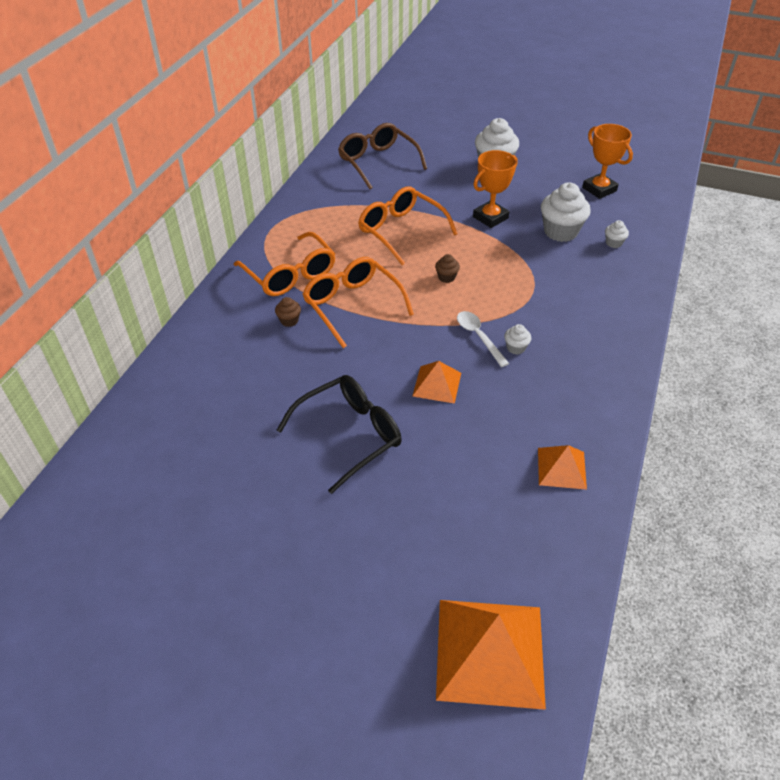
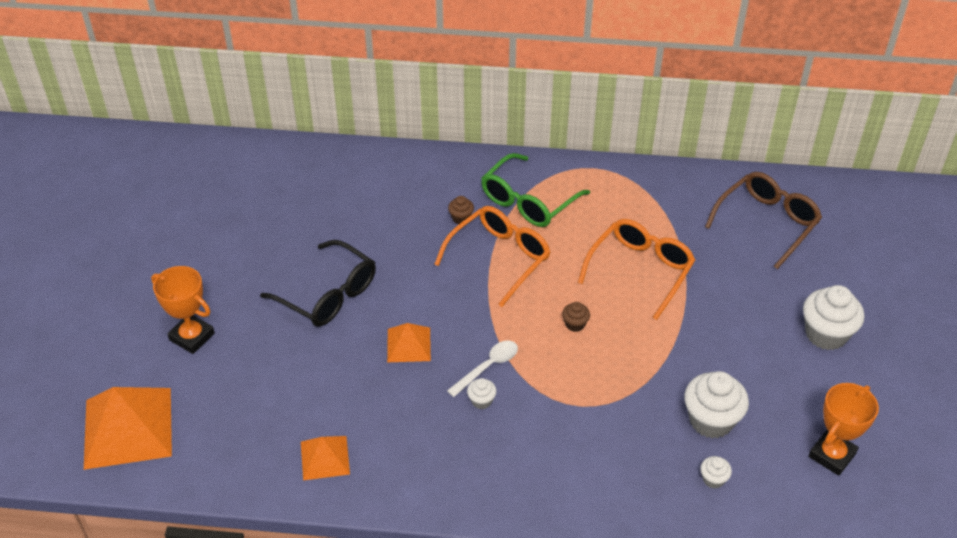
camera: 75 degrees right, 0 degrees up
orange glasses [234,232,336,296] -> green glasses [481,153,590,227]
orange trophy [473,150,518,228] -> orange trophy moved to [151,266,215,354]

